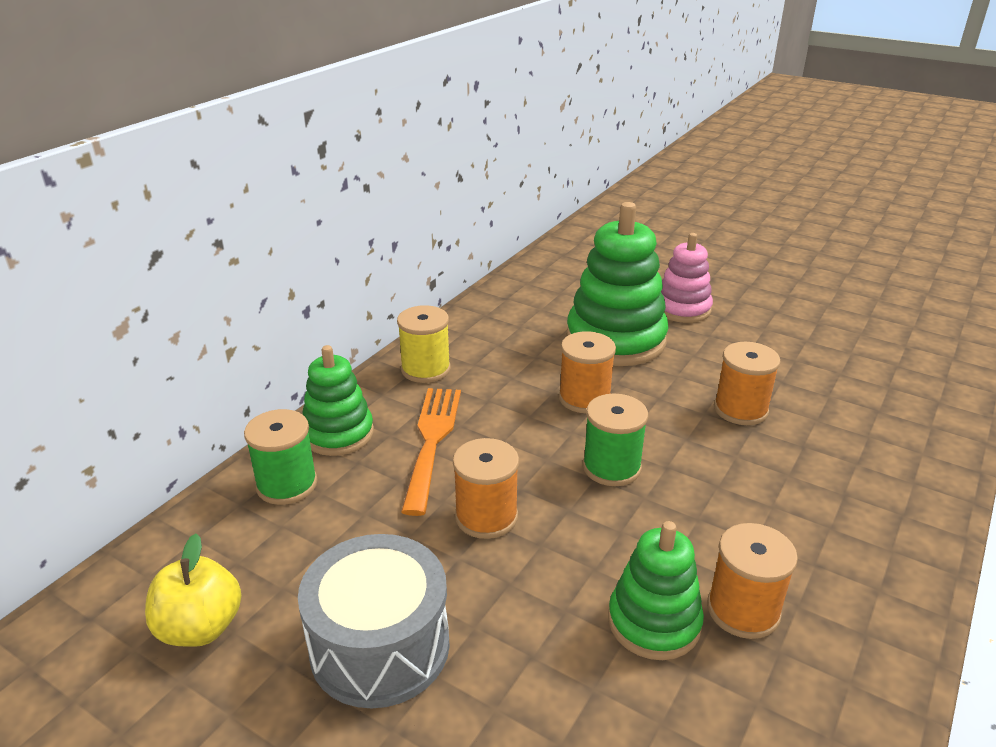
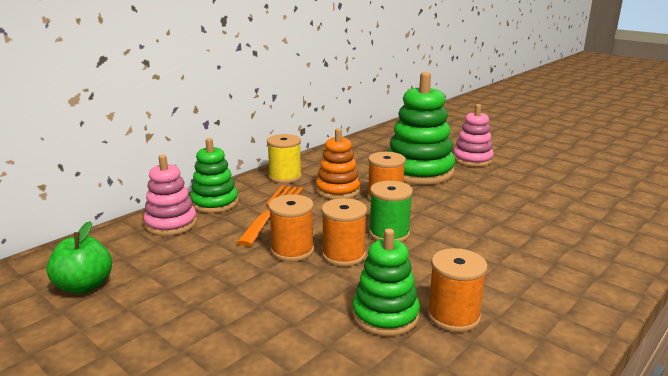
camera: 10 degrees right, 10 degrees down
yellow apple [145,534,241,647] -> green apple [47,221,112,294]
green spool [244,409,317,505] -> pink stacking toy [144,155,197,236]
grey drum [298,534,450,708] -> none
orange spool [714,342,781,425] -> orange spool moved to [321,198,367,266]
none -> orange stacking toy [316,128,361,199]

